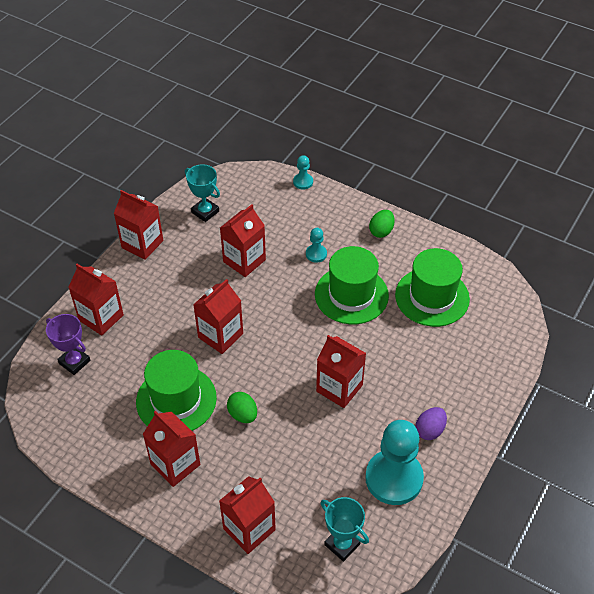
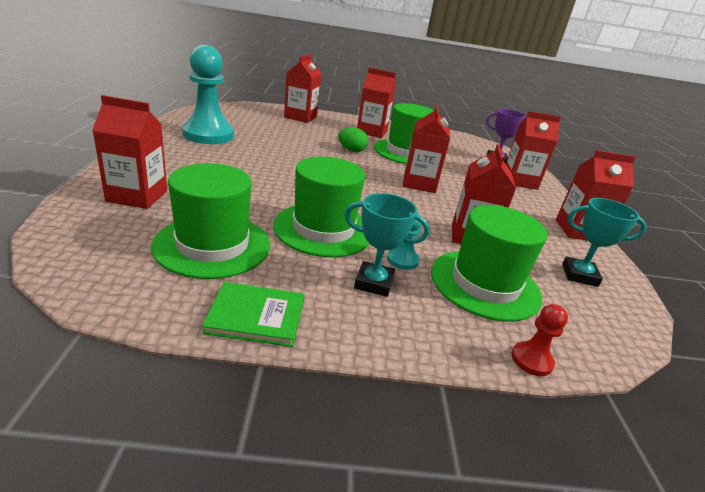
camera: 145 degrees right, 20 degrees down
turquoise pawn [293,155,313,190] -> red pawn [511,304,568,376]
red carton [316,335,366,408] -> red carton moved to [92,95,167,209]
turquoise trophy [320,497,369,562] -> turquoise trophy moved to [344,193,430,297]
green egg [369,210,395,238] -> none
purple egg [415,407,447,440] -> none
none -> green book [202,282,305,347]
none -> green hat [431,205,547,321]

